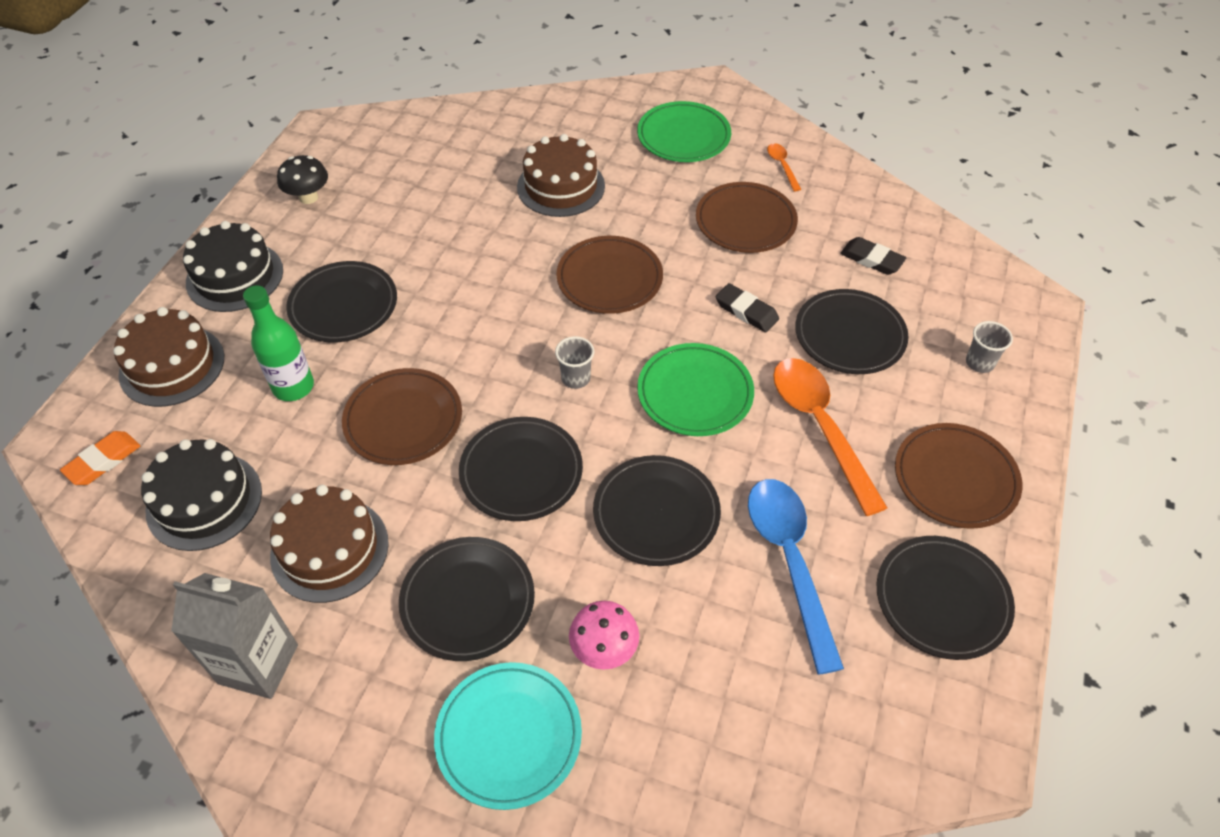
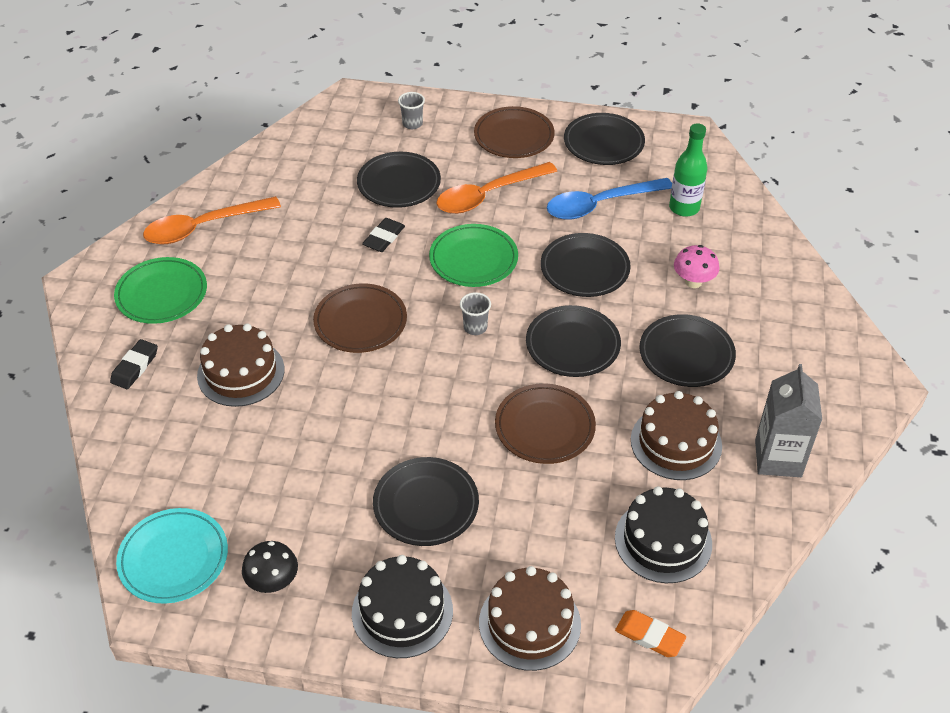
camera: 100 degrees left, 5 degrees down
green bottle [243,285,314,401] -> green bottle moved to [669,123,707,217]
turquoise plate [434,662,582,810] -> turquoise plate moved to [116,508,228,604]
brown plate [696,182,798,253] -> none
orange spoon [767,143,801,191] -> orange spoon [143,196,281,245], size x2.24
black eraser [840,237,907,275] -> black eraser moved to [110,339,158,389]

